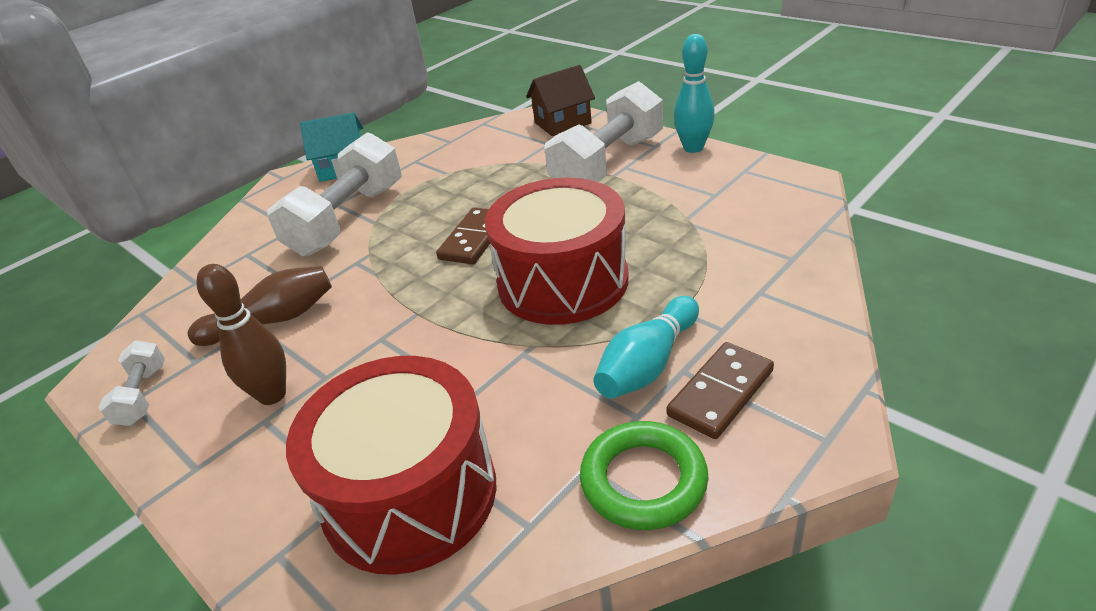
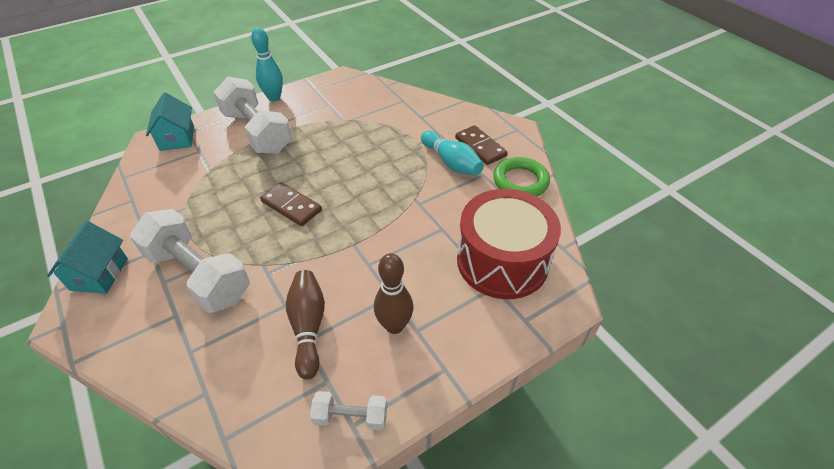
camera: 80 degrees left, 10 degrees up
red drum [485,177,629,325] -> none
brown house [526,65,595,136] -> turquoise house [146,92,194,151]

